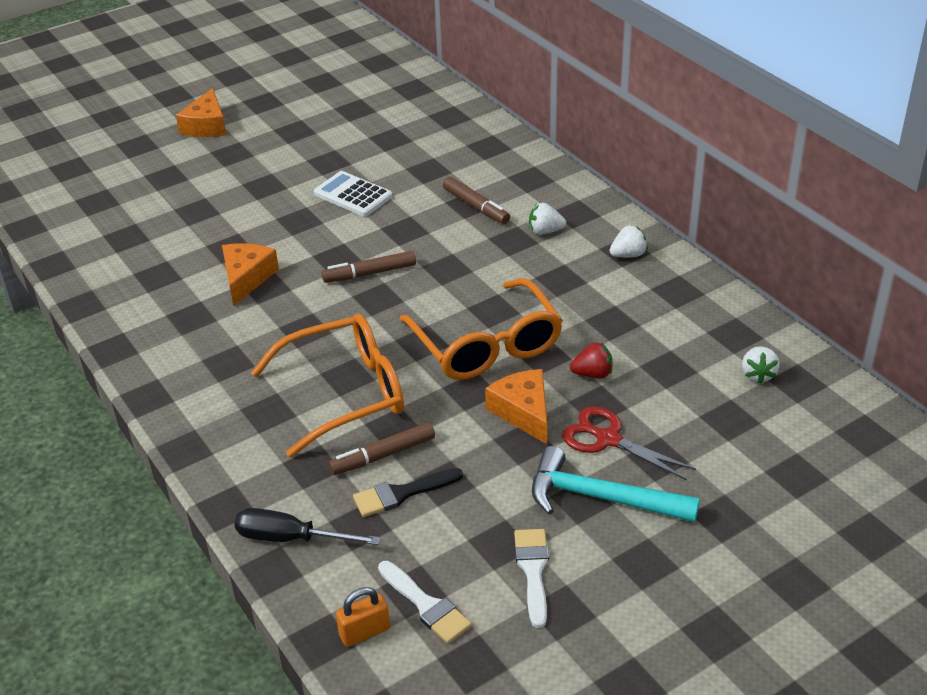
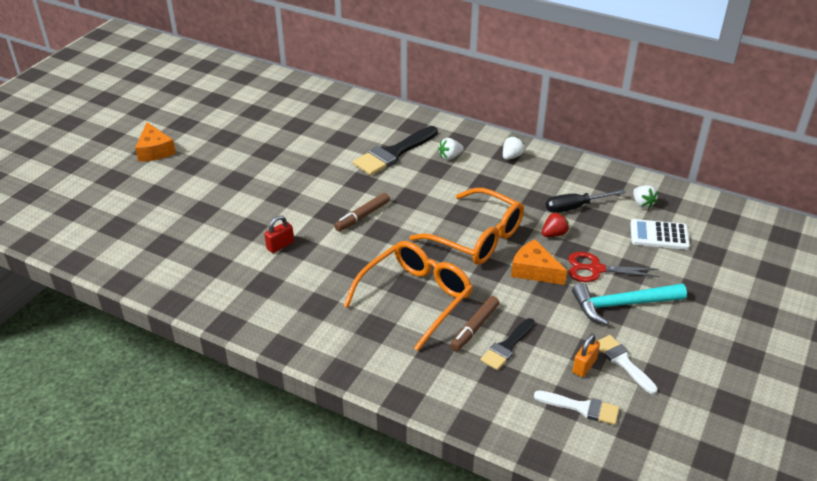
camera: 30 degrees left, 0 degrees up
orange cheese [222,243,279,306] -> red padlock [265,216,294,253]
black screwdriver [234,508,381,545] -> black screwdriver moved to [546,189,626,213]
white calculator [314,171,393,216] -> white calculator moved to [630,219,690,250]
orange padlock [336,587,390,647] -> orange padlock moved to [572,334,600,377]
brown marker [443,177,510,224] -> black brush [353,126,438,175]

